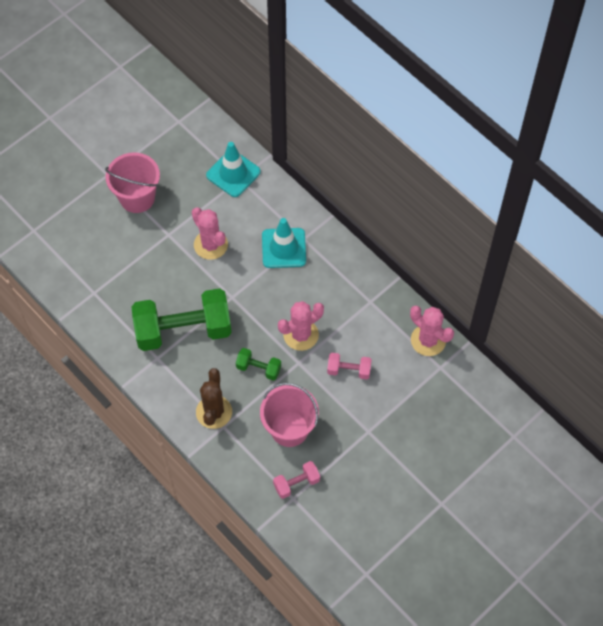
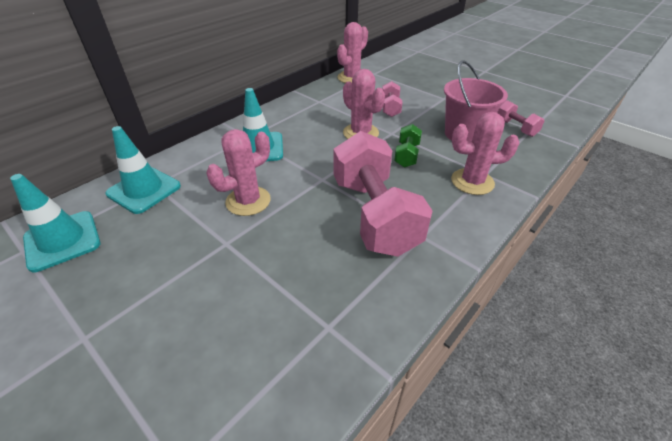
camera: 95 degrees left, 20 degrees down
pink bucket [105,152,160,213] -> none
green dumbbell [131,288,232,351] -> pink dumbbell [333,131,433,257]
brown cactus [196,368,232,429] -> pink cactus [451,112,519,195]
none -> turquoise traffic cone [10,174,100,272]

